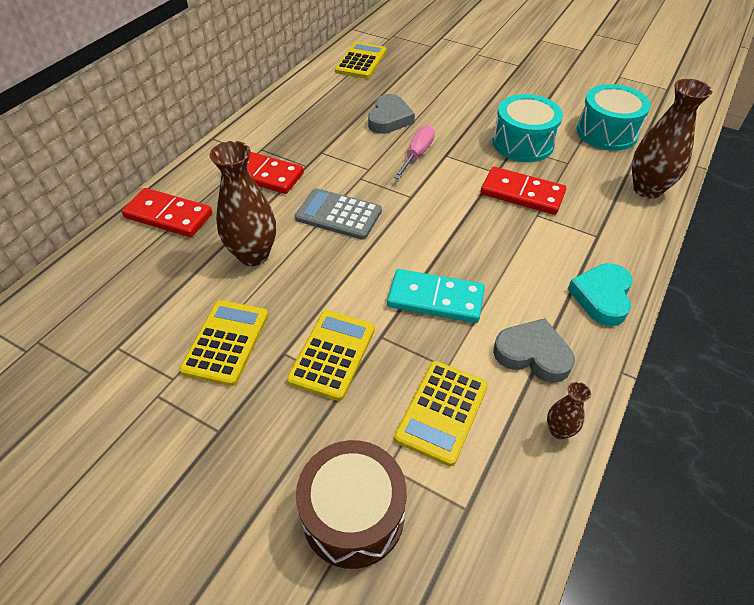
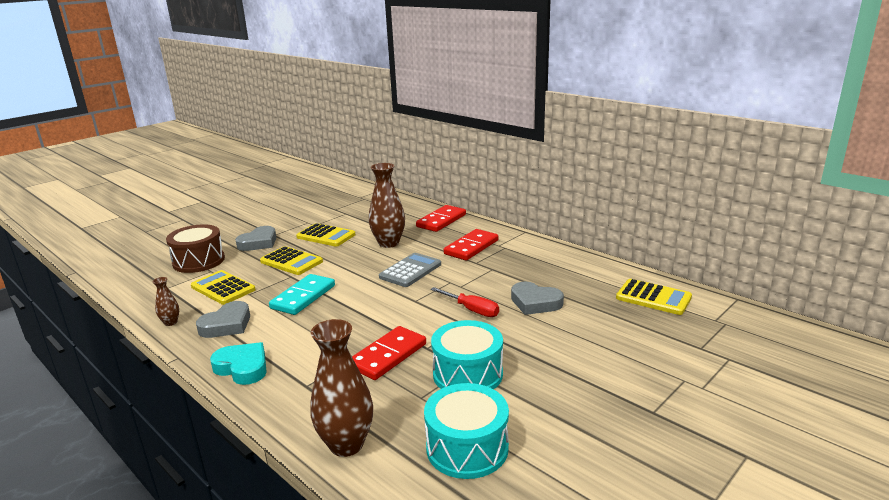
camera: 105 degrees right, 25 degrees down
pink screwdriver [394,125,435,179] -> red screwdriver [431,287,499,317]
none -> grey heart [235,226,277,251]

